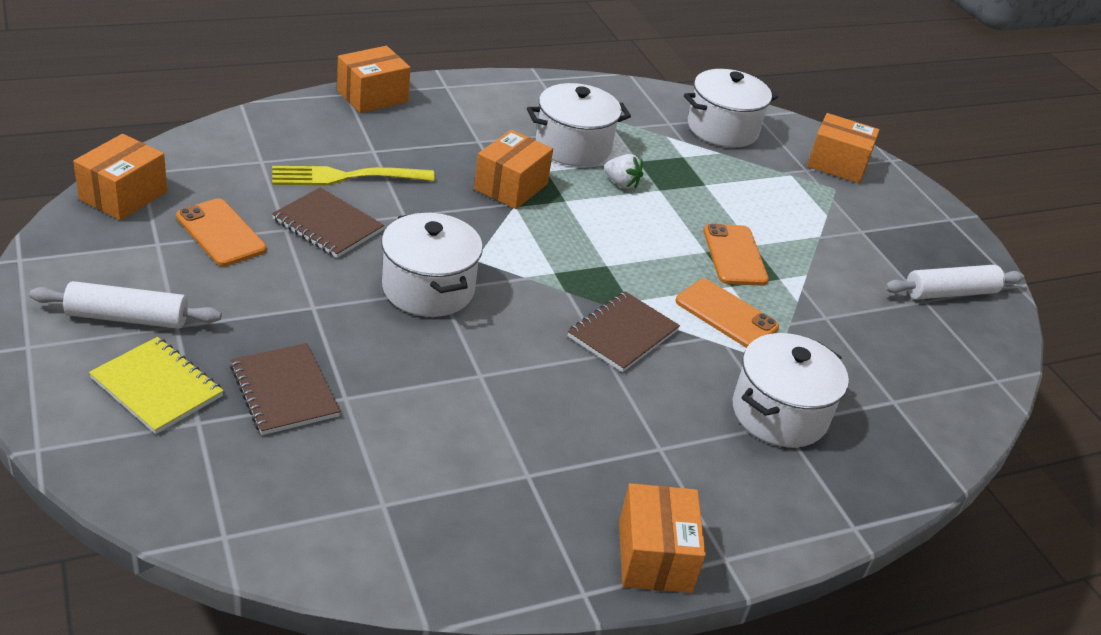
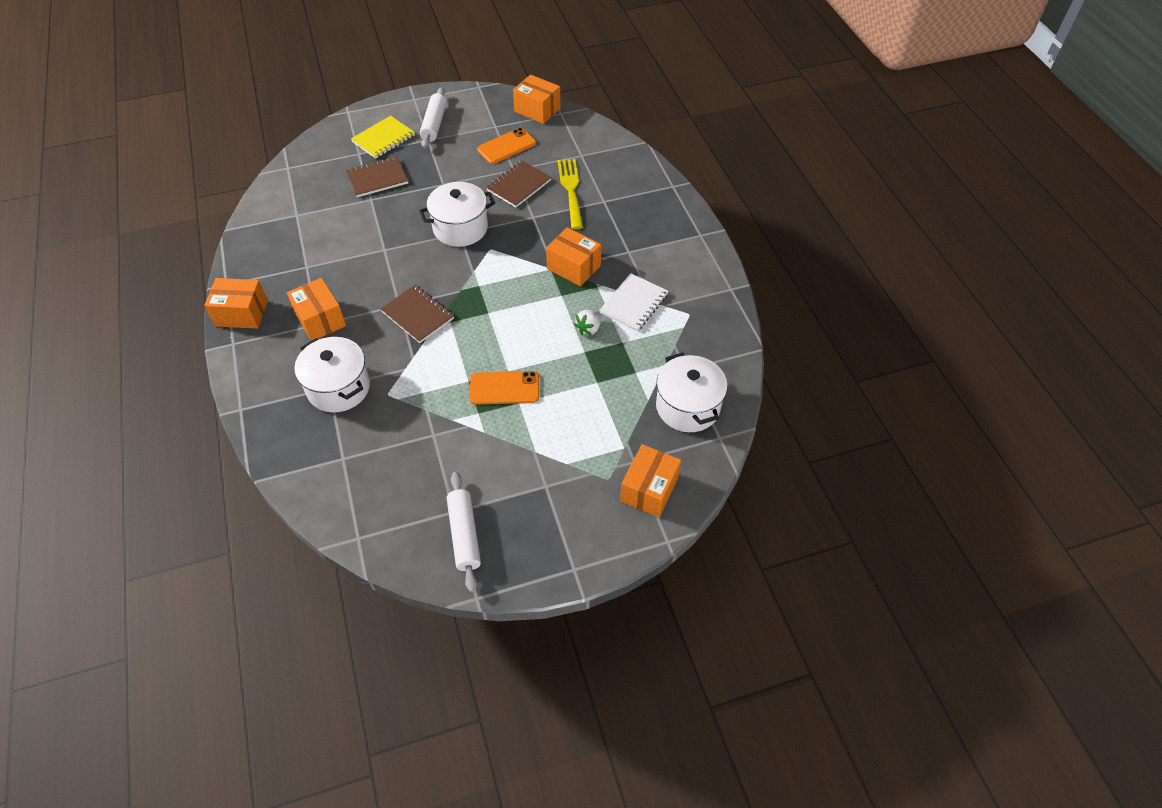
camera: 100 degrees right, 15 degrees up
orange box [337,46,411,113] -> orange box moved to [287,278,346,341]
white pot [527,83,631,167] -> white notebook [599,273,669,331]
orange phone [676,279,779,348] -> none

